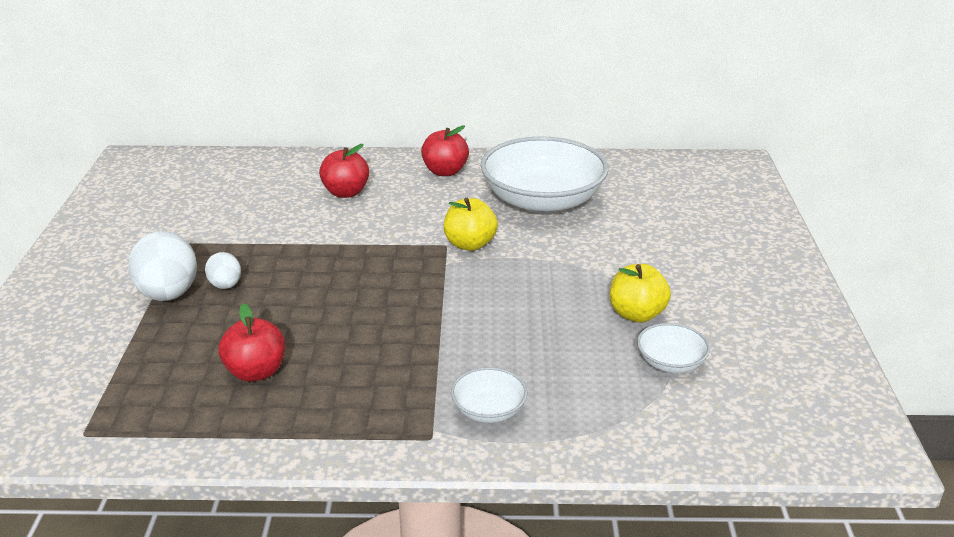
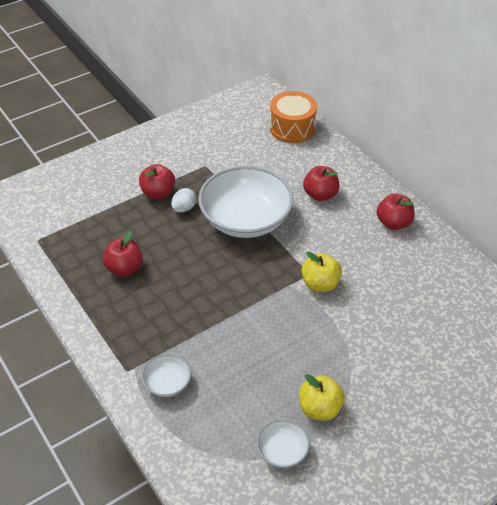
camera: 55 degrees right, 15 degrees up
white egg [128,231,197,301] -> red apple [139,164,175,199]
white bowl [480,136,609,214] -> white bowl moved to [198,166,294,238]
none -> orange drum [270,91,317,143]

